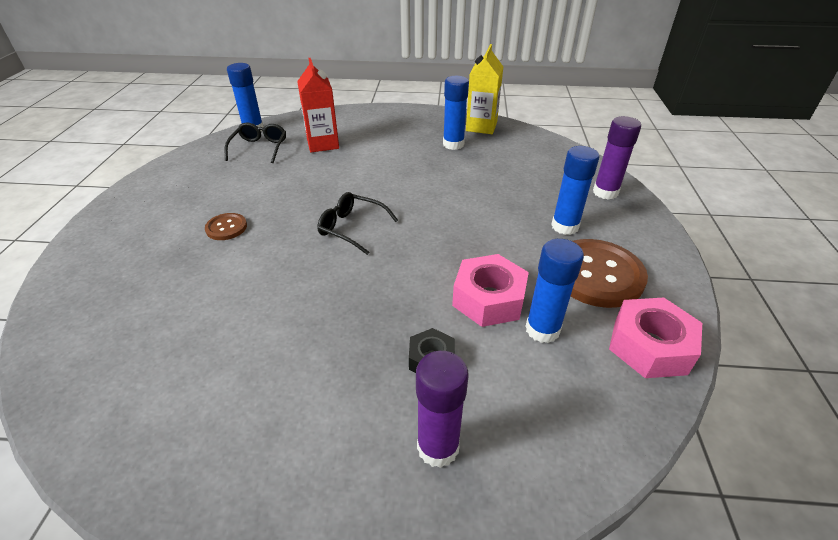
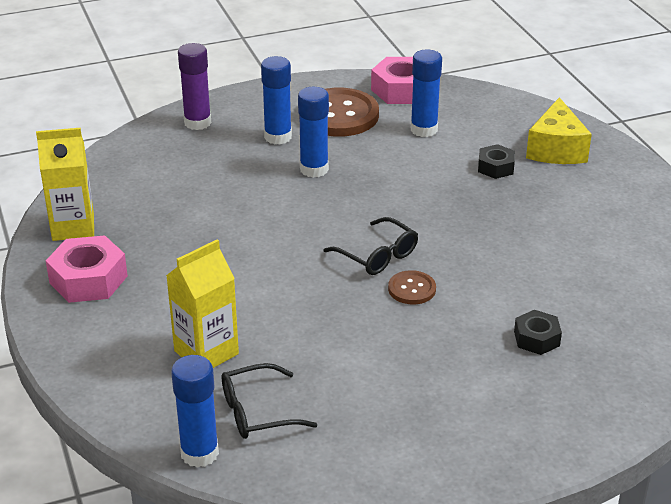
camera: 115 degrees left, 5 degrees down
brown button [205,213,247,240] -> brown button moved to [388,270,436,304]
red carton [297,58,339,152] -> yellow carton [166,239,239,368]
black glasses [317,192,398,255] -> black glasses turned 45 degrees counterclockwise [323,217,418,275]
purple glue stick [416,351,469,468] -> yellow cheese [526,97,592,164]
blue glue stick [443,76,469,150] -> blue glue stick moved to [298,87,329,178]
pink nut [452,254,529,327] -> pink nut moved to [46,235,128,303]
none -> black nut [514,310,562,355]

